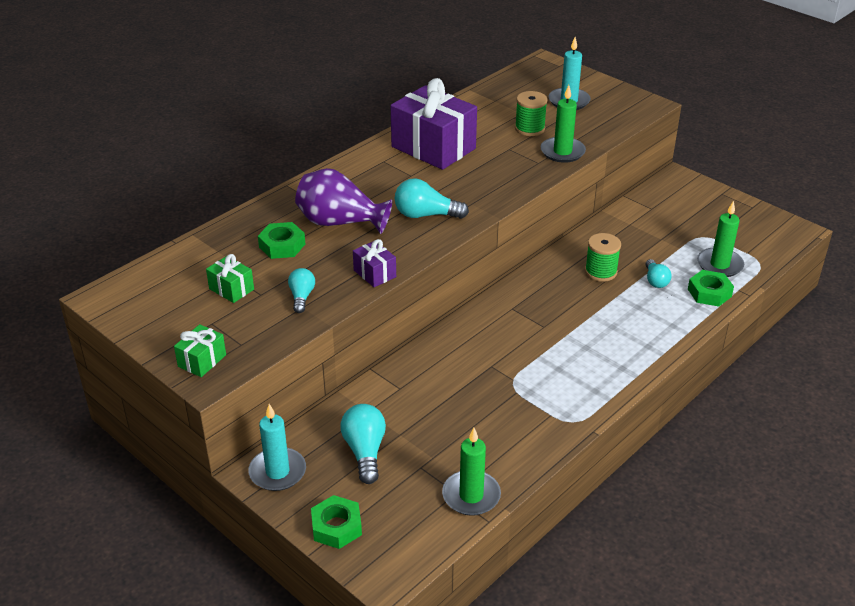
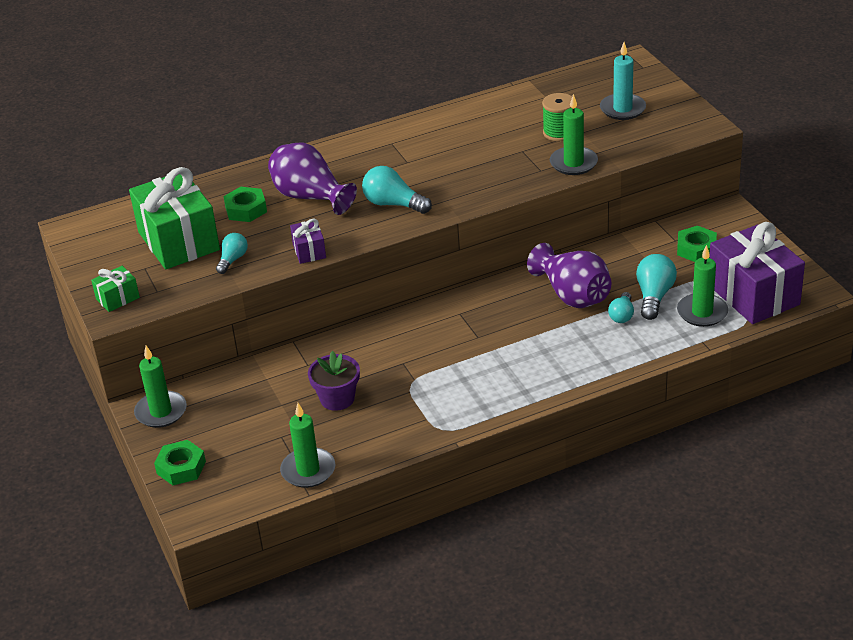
camera: 25 degrees right, 0 degrees up
green gift [206,254,254,303] -> green gift [129,167,220,269], size x2.22
turquoise candle [248,404,306,491] -> green candle [134,346,187,428]
turquoise light bulb [340,404,386,484] -> turquoise light bulb moved to [636,254,677,320]
purple gift [391,78,477,170] -> purple gift moved to [709,222,805,324]
green spool [585,233,621,282] -> purple vase [527,243,611,308]
green nut [688,270,734,306] -> green nut moved to [677,226,717,262]
none -> purple flower pot [308,351,360,411]

